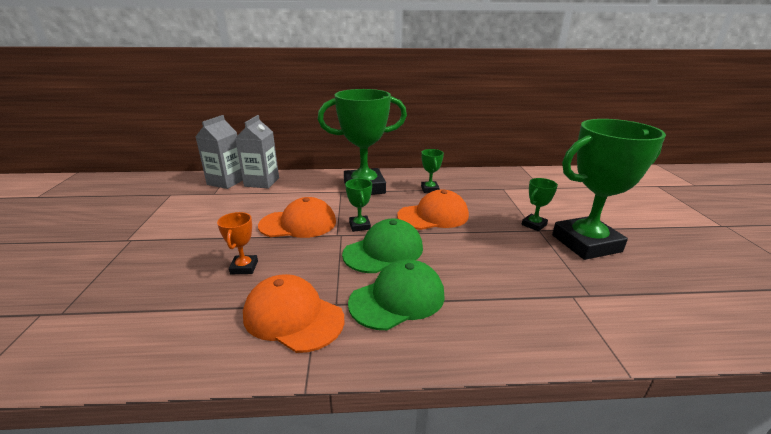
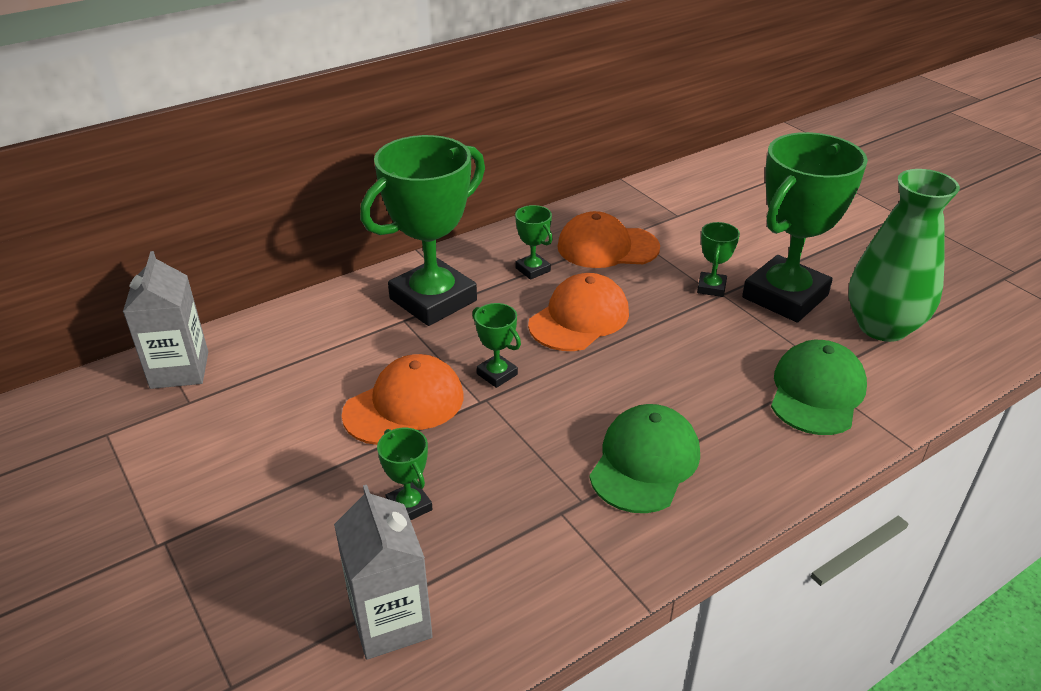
camera: 30 degrees left, 10 degrees up
orange trophy [217,212,258,274] -> green trophy [377,428,433,520]
grey carton [235,115,279,188] -> grey carton moved to [334,485,433,660]
orange cap [243,274,344,353] -> orange cap moved to [557,211,660,268]
green cap [342,219,423,273] -> green cap moved to [771,340,867,435]
none -> green vase [848,169,960,342]

